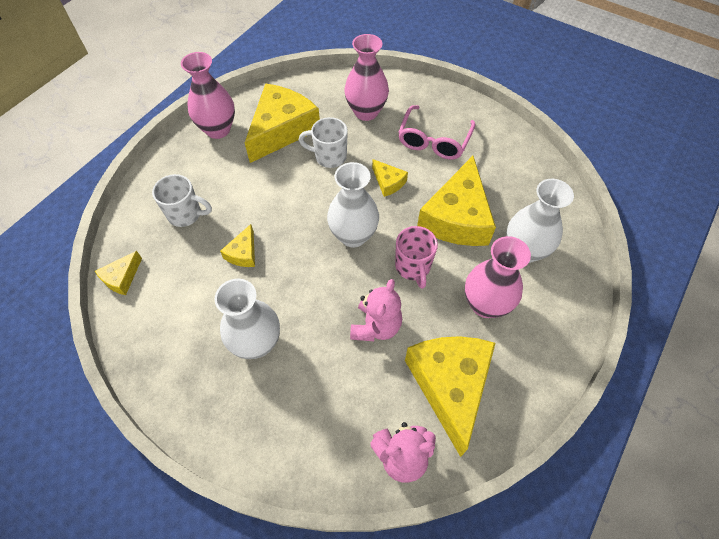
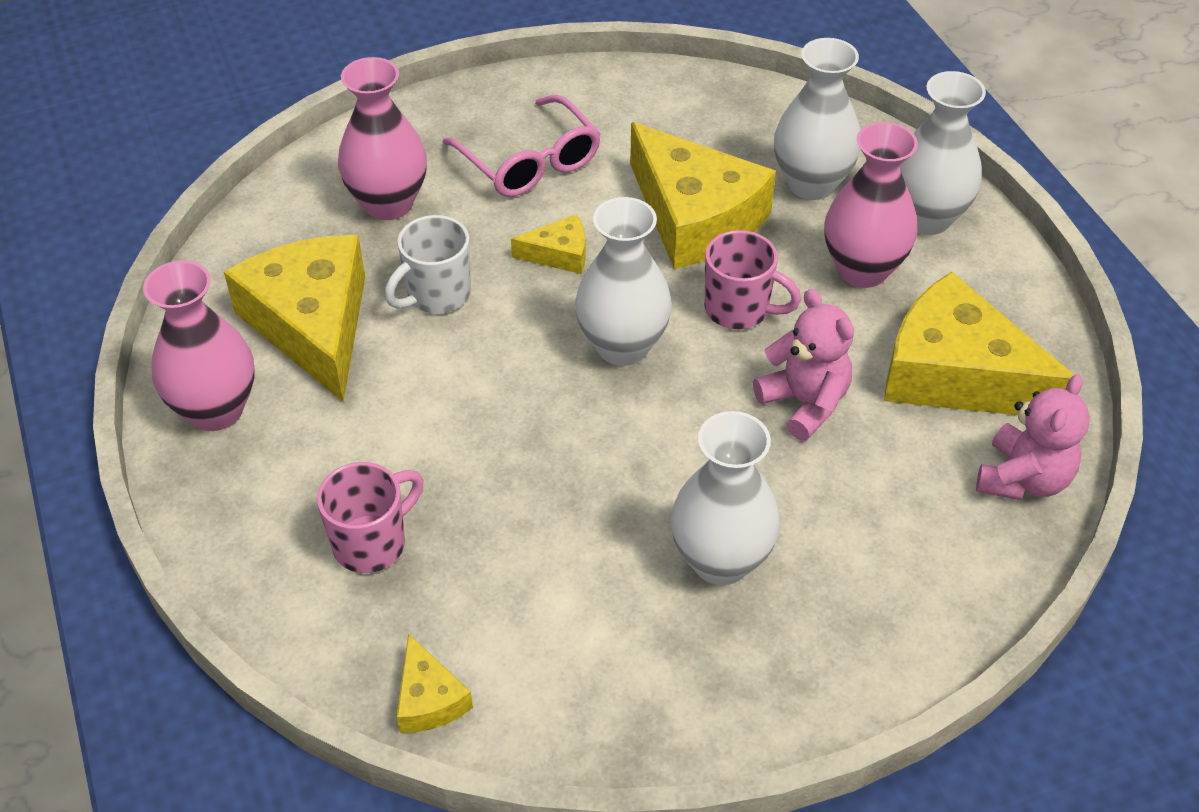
camera: 55 degrees left, 10 degrees down
white mug [152,174,212,227] -> pink mug [317,462,424,573]
yellow cheese [220,224,255,267] -> none
none -> white vase [900,71,986,235]

